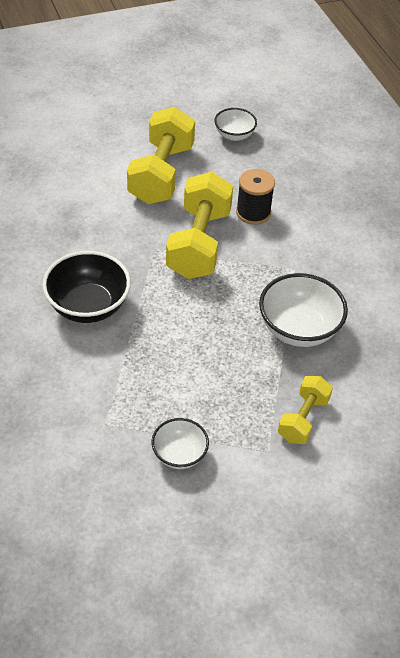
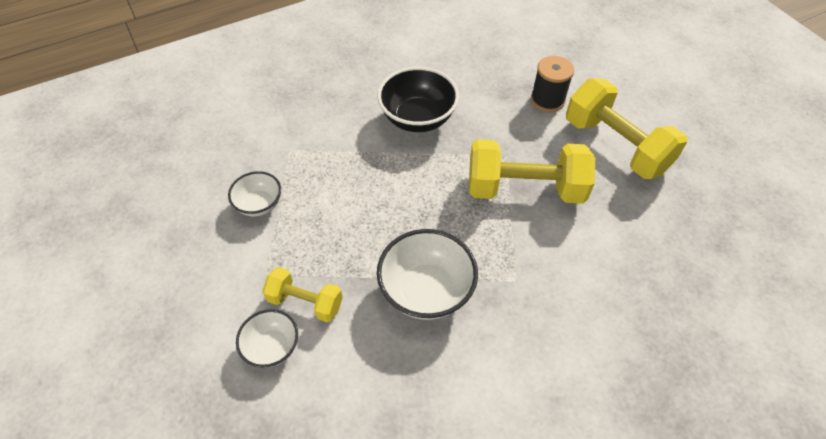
camera: 85 degrees right, 5 degrees up
yellow dumbbell [127,106,195,204] -> yellow dumbbell turned 45 degrees clockwise [566,79,687,179]
white bowl [214,108,257,141] -> white bowl moved to [236,309,298,368]
black spool [236,169,275,225] -> black spool moved to [531,56,574,112]

